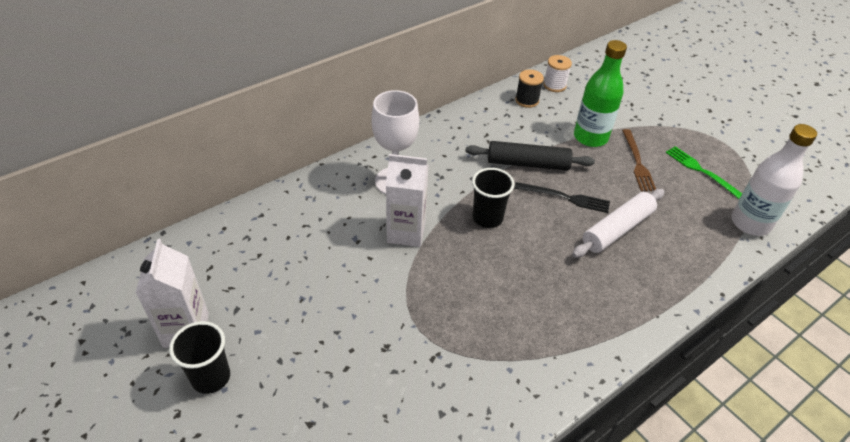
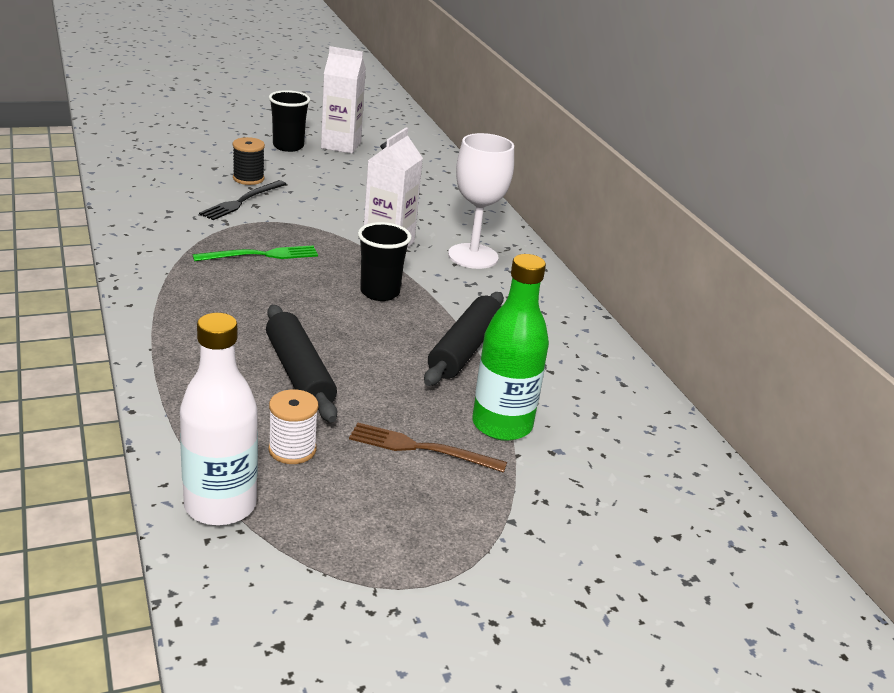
camera: 105 degrees right, 15 degrees down
black fork [514,182,610,213] -> black fork moved to [199,180,286,220]
black spool [515,70,544,108] -> black spool moved to [232,137,265,185]
white spool [543,55,572,92] -> white spool moved to [269,389,318,464]
white rolling pin [572,189,665,258] -> black rolling pin [266,305,337,422]
green fork [665,146,742,199] -> green fork moved to [193,245,318,262]

